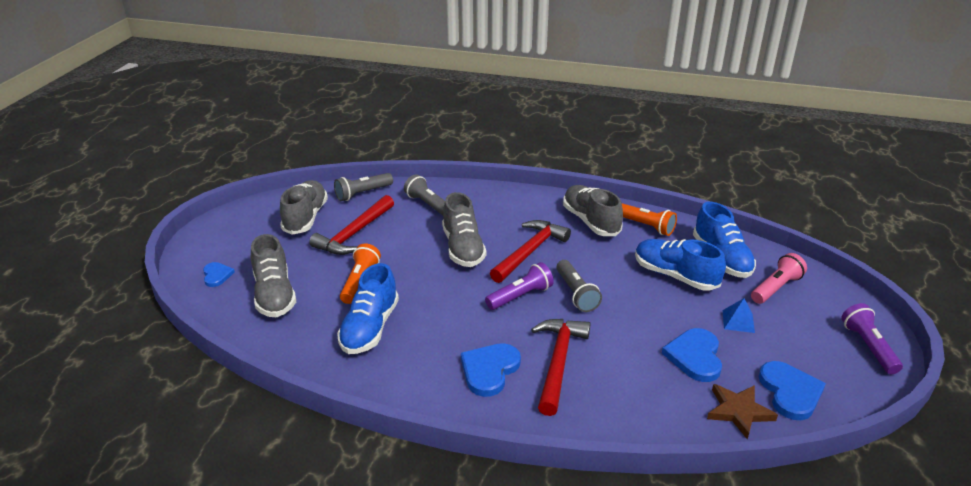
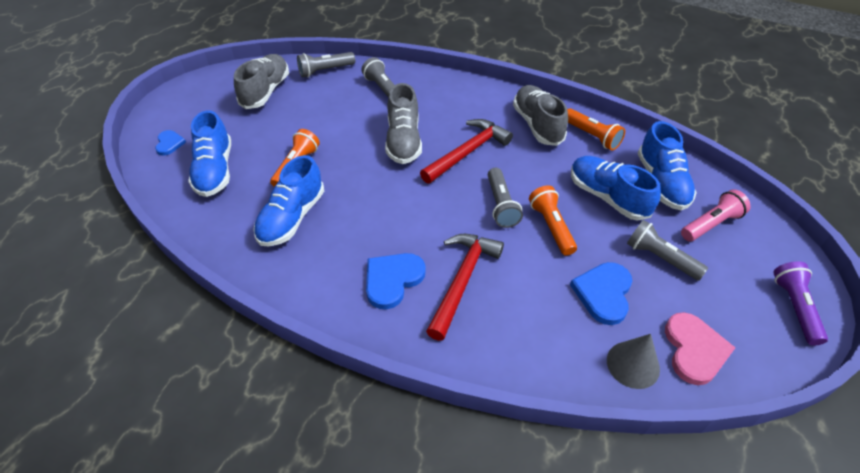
camera: 10 degrees right, 15 degrees up
grey shoe [251,234,296,317] -> blue shoe [188,110,231,197]
red hammer [309,195,394,255] -> none
purple flashlight [485,262,554,310] -> none
brown star [707,384,778,439] -> grey cone [607,334,660,389]
blue pyramid [723,298,755,333] -> grey flashlight [627,220,708,281]
blue heart [758,361,826,420] -> pink heart [665,312,735,385]
none -> orange flashlight [529,185,577,256]

